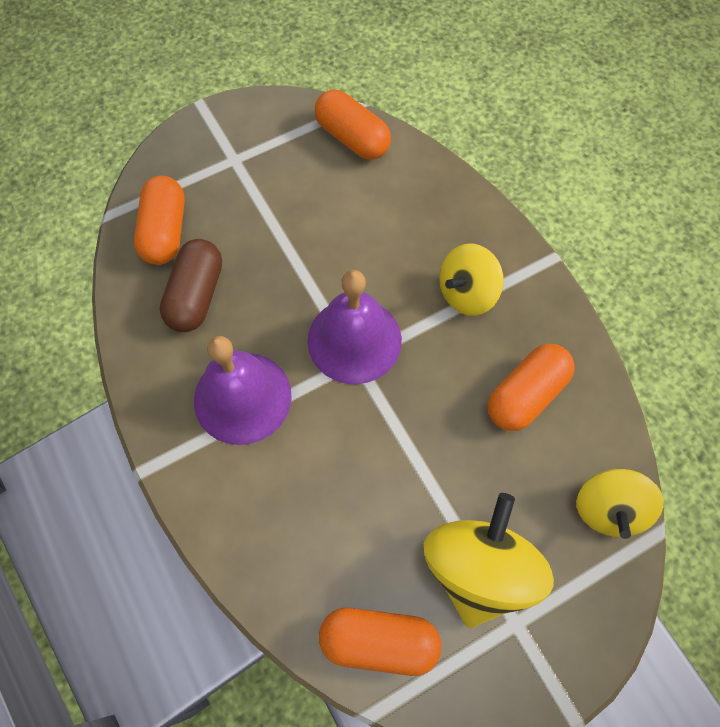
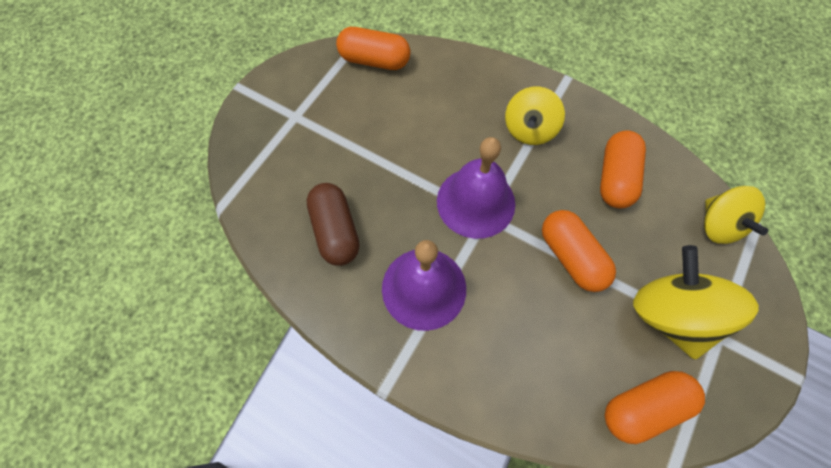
camera: 30 degrees left, 0 degrees up
orange capsule [134,176,185,265] -> orange capsule moved to [542,210,616,292]

